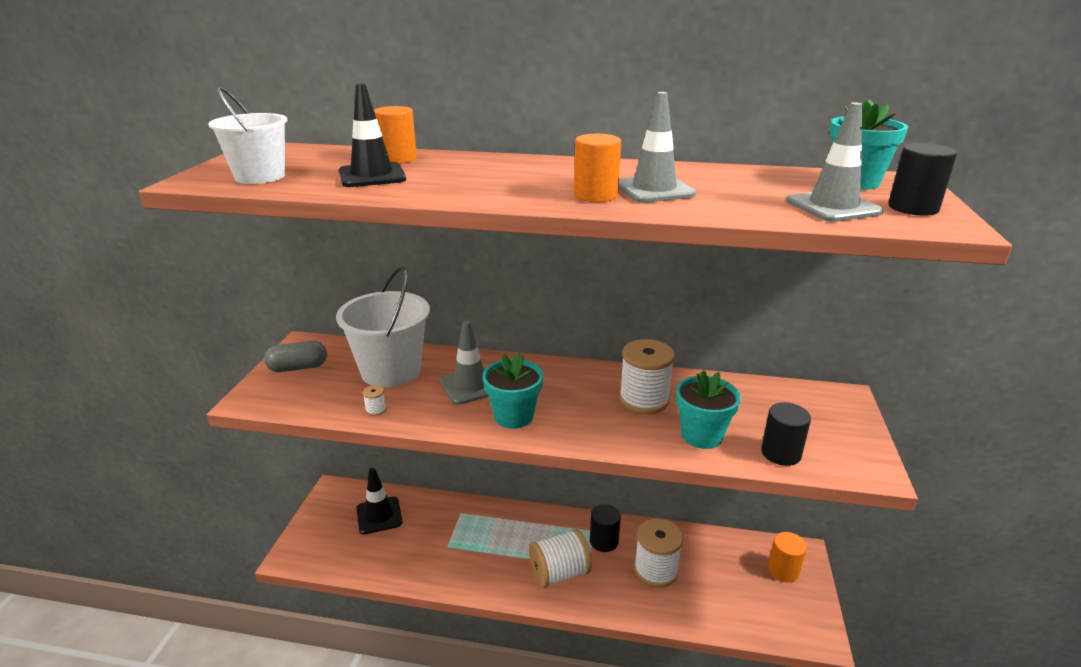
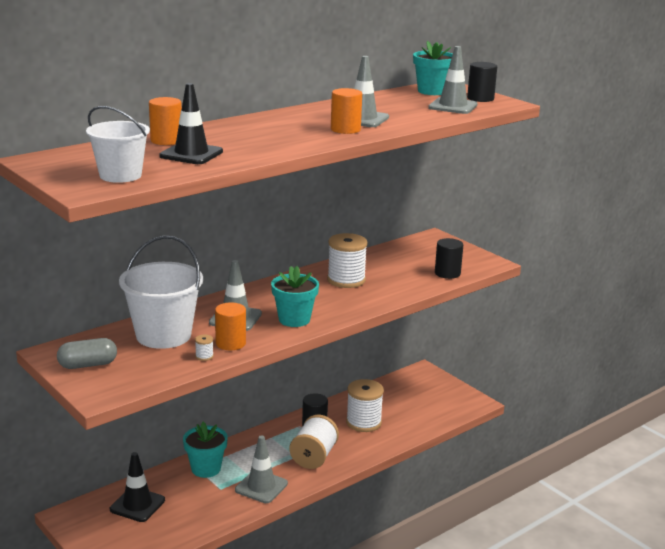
camera: 50 degrees left, 5 degrees down
grey capsule [264,341,327,372] -> grey capsule turned 45 degrees clockwise [57,338,117,369]
turquoise flower pot [676,370,741,449] -> turquoise flower pot moved to [183,422,228,478]
orange cylinder [768,532,807,583] -> orange cylinder moved to [215,302,246,350]
none -> grey traffic cone [235,435,288,503]

